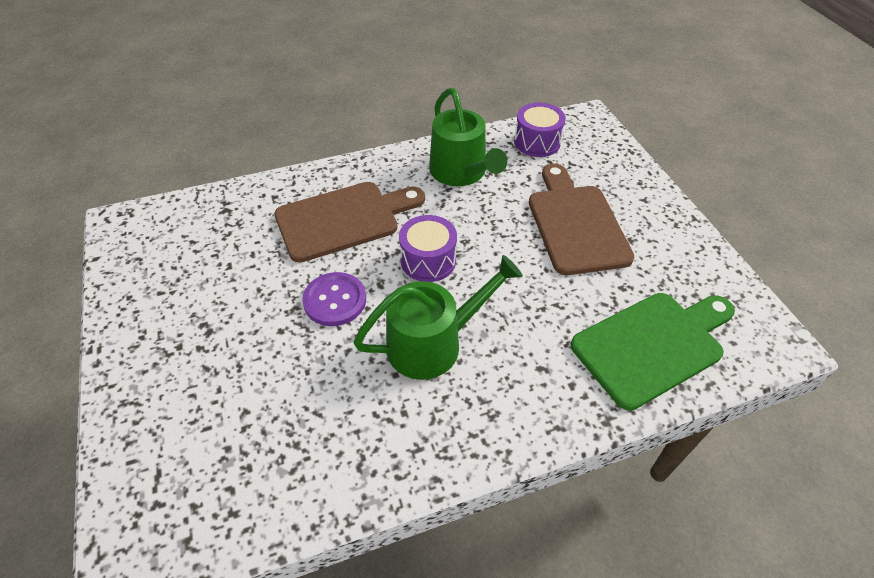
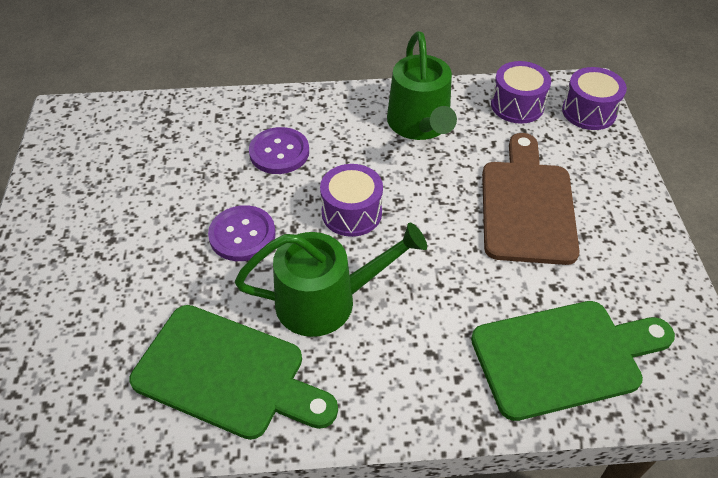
camera: 15 degrees right, 0 degrees up
brown cutting board [274,182,425,263] -> purple button [249,127,309,174]
none -> green cutting board [129,305,338,440]
none -> purple drum [562,67,627,130]

